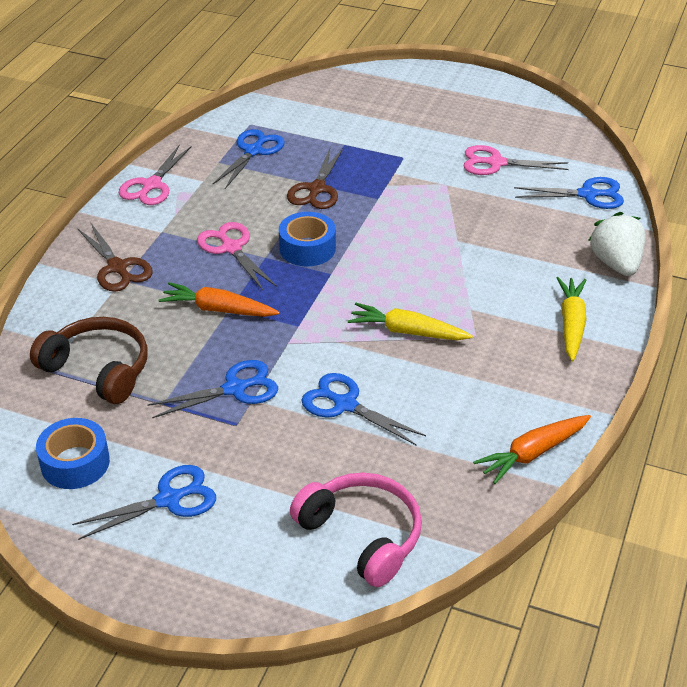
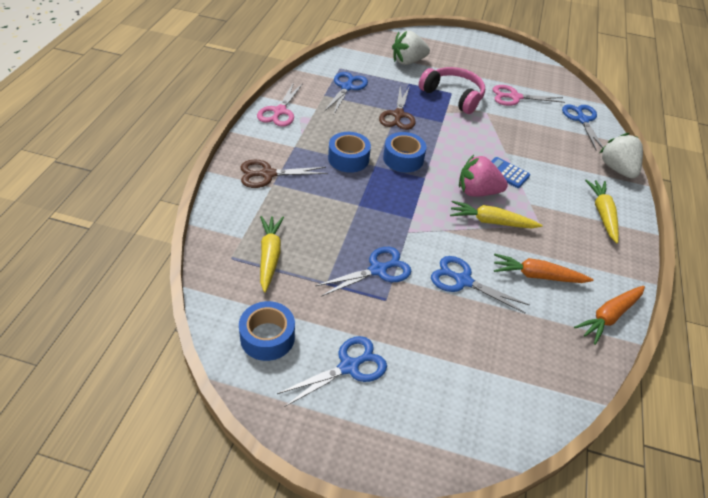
camera: 10 degrees left, 5 degrees up
brown headphones [30,317,148,404] -> yellow carrot [260,216,284,293]
brown scissors [77,223,153,292] -> brown scissors turned 120 degrees clockwise [241,160,327,188]
orange carrot [158,282,280,317] -> orange carrot moved to [494,254,593,283]
pink scissors [197,222,277,290] -> blue tape [328,132,371,173]
pink headphones [290,473,422,587] -> pink headphones moved to [419,67,485,114]
blue scissors [514,177,624,209] -> blue scissors turned 90 degrees counterclockwise [562,104,603,150]
none -> white strawberry [392,31,430,65]
none -> pink strawberry [459,155,508,197]
none -> blue calculator [491,157,530,188]

